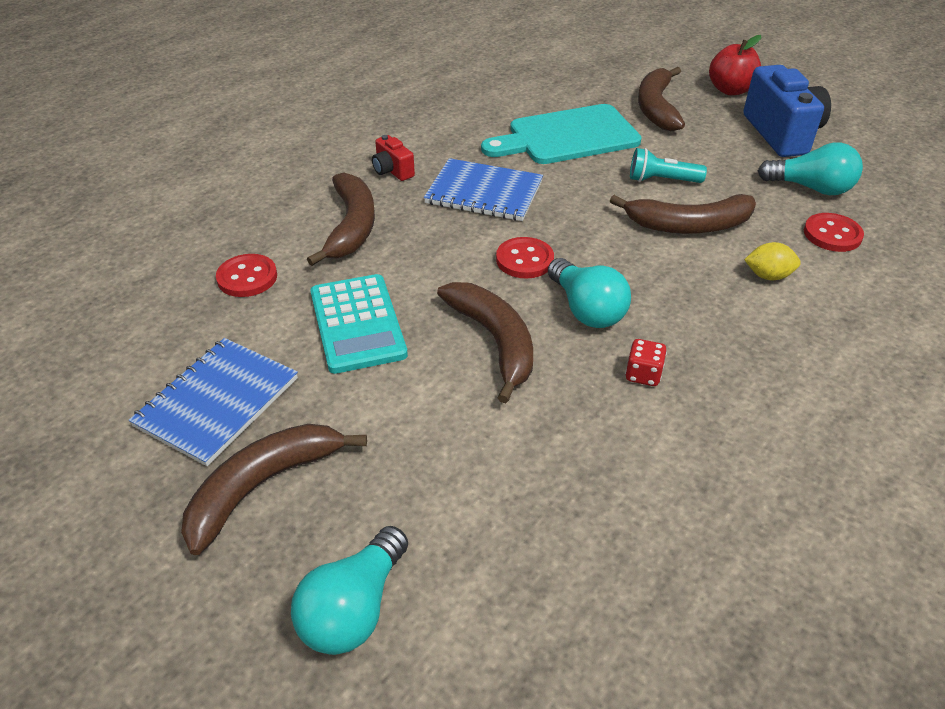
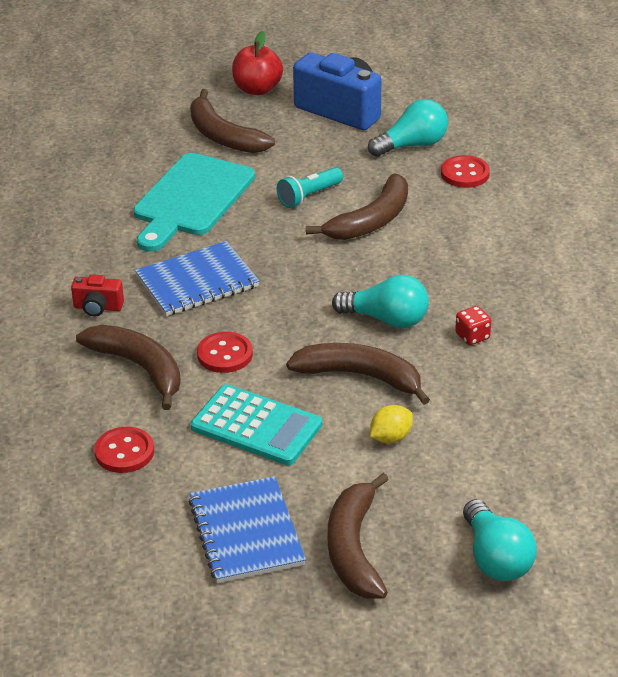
camera: 45 degrees left, 5 degrees down
red button [496,237,554,279] -> red button moved to [197,332,253,373]
yellow lemon [744,242,801,280] -> yellow lemon moved to [370,405,413,444]

